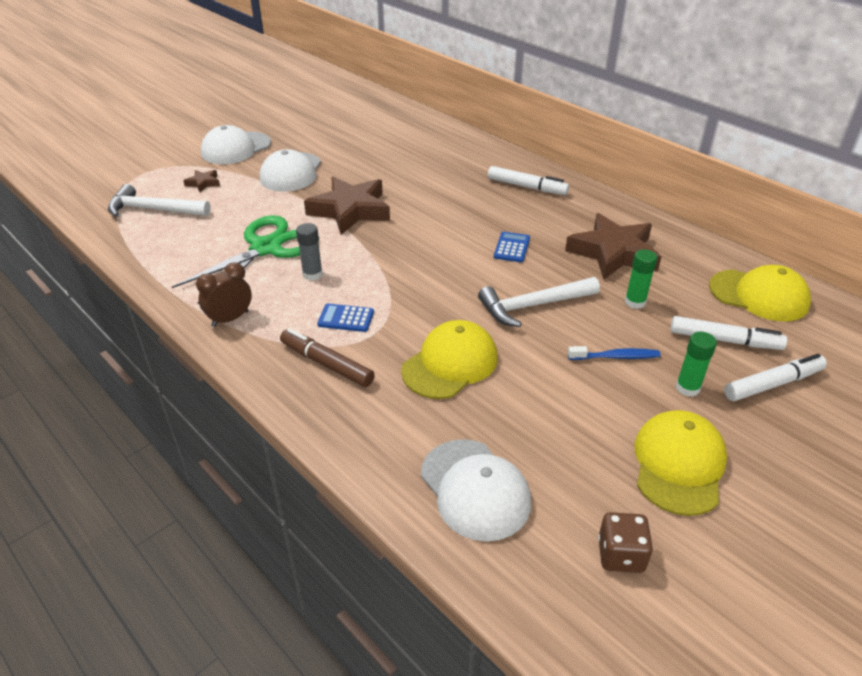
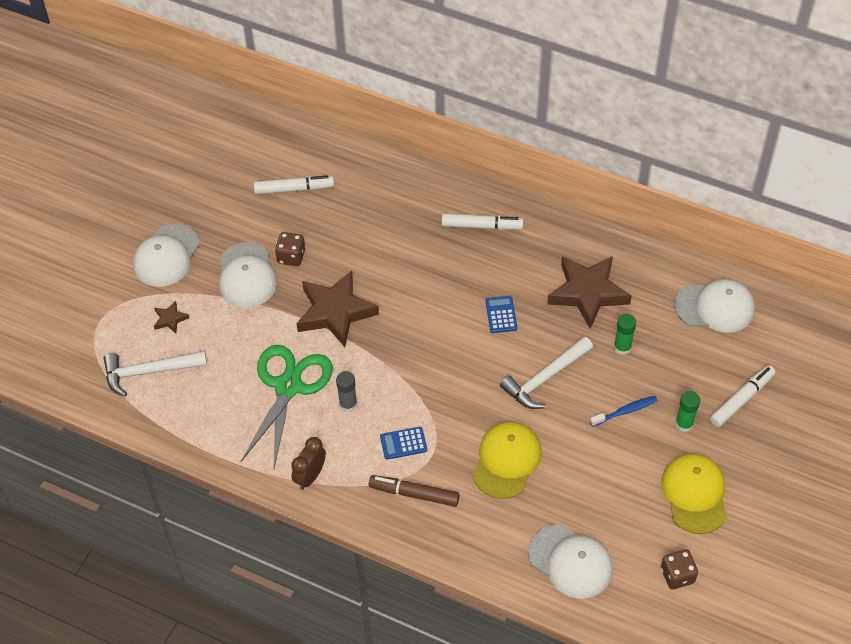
camera: 20 degrees left, 15 degrees up
white marker [670,316,787,350] -> white marker moved to [254,175,334,194]
yellow cap [709,265,811,321] -> white cap [674,279,755,333]
none -> brown dice [275,232,305,266]

